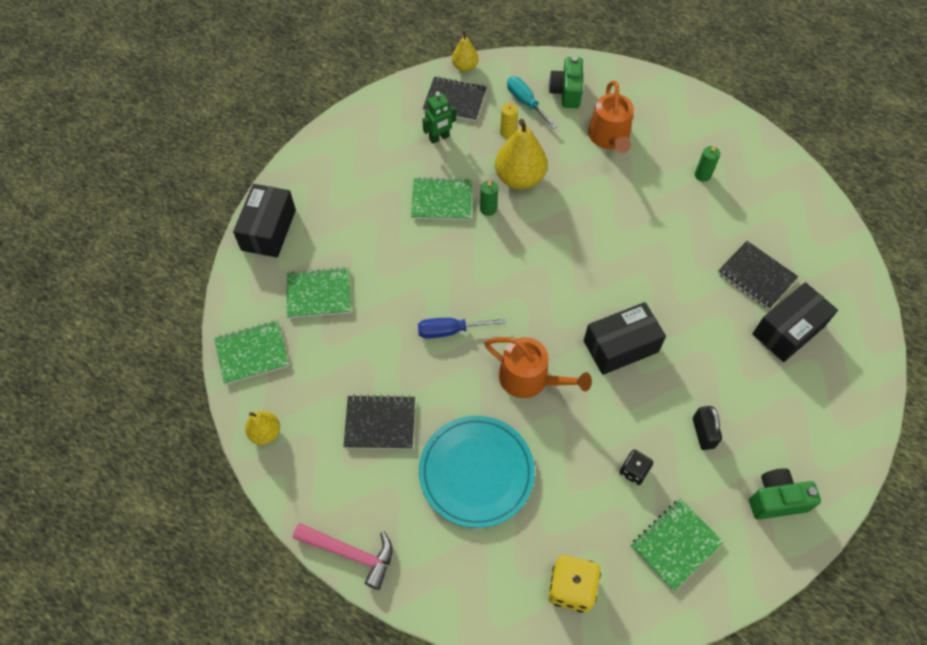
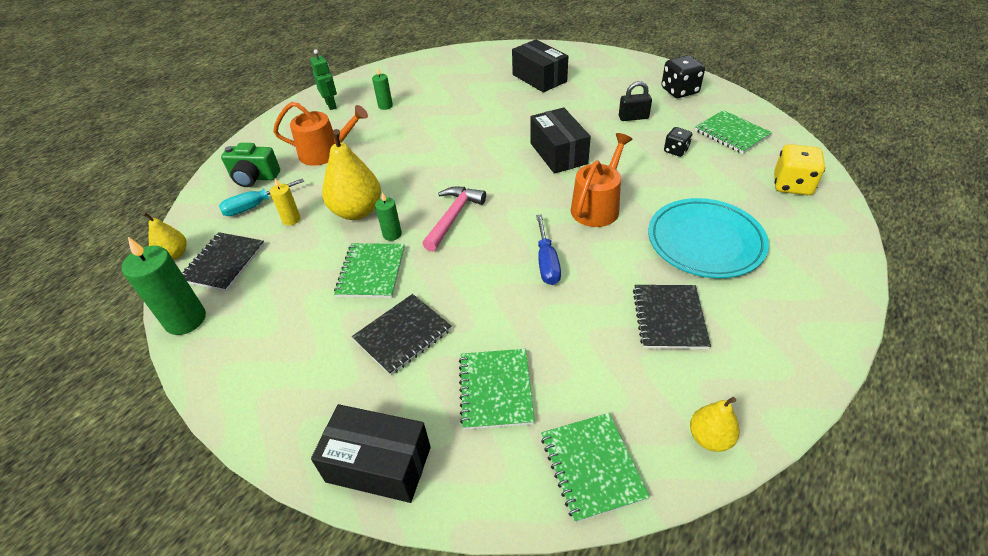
camera: 85 degrees left, 15 degrees down
pink hammer [293,523,392,590] -> pink hammer moved to [422,187,486,252]
green robot [422,91,456,144] -> green robot moved to [310,49,337,110]
black notebook [718,241,799,309] -> black notebook moved to [352,294,451,376]
green camera [749,468,821,520] -> black dice [661,55,705,98]
none -> green candle [121,237,206,335]

